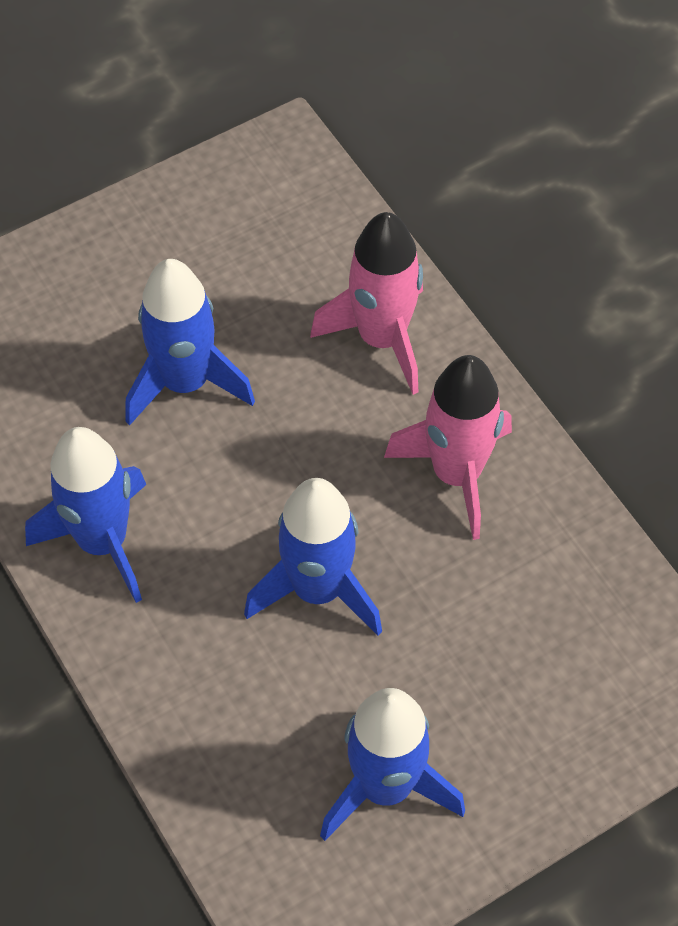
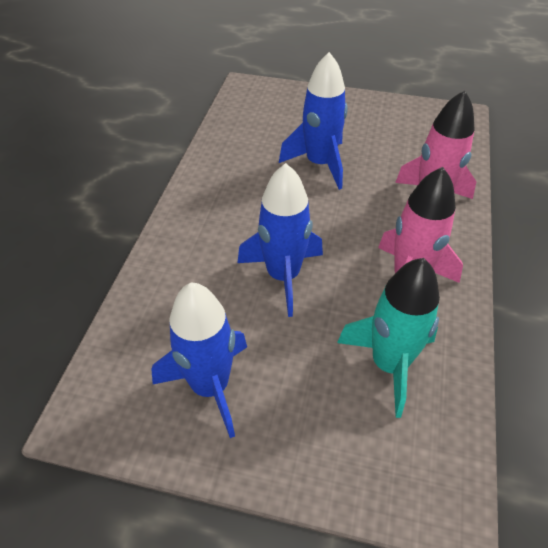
camera: 45 degrees right, 10 degrees down
blue rocket [25,427,146,603] -> none
none -> turquoise rocket [337,258,440,418]

